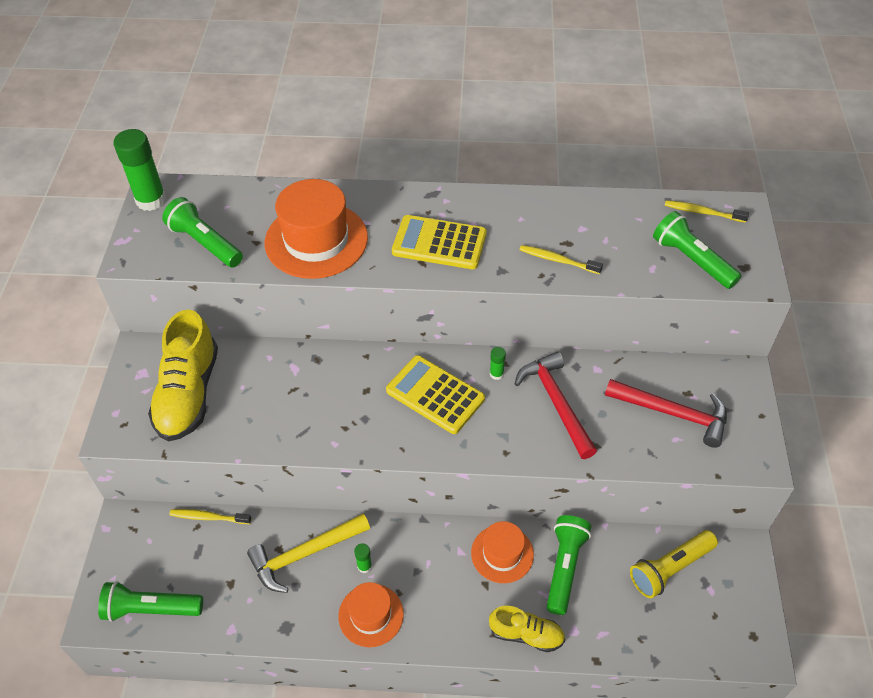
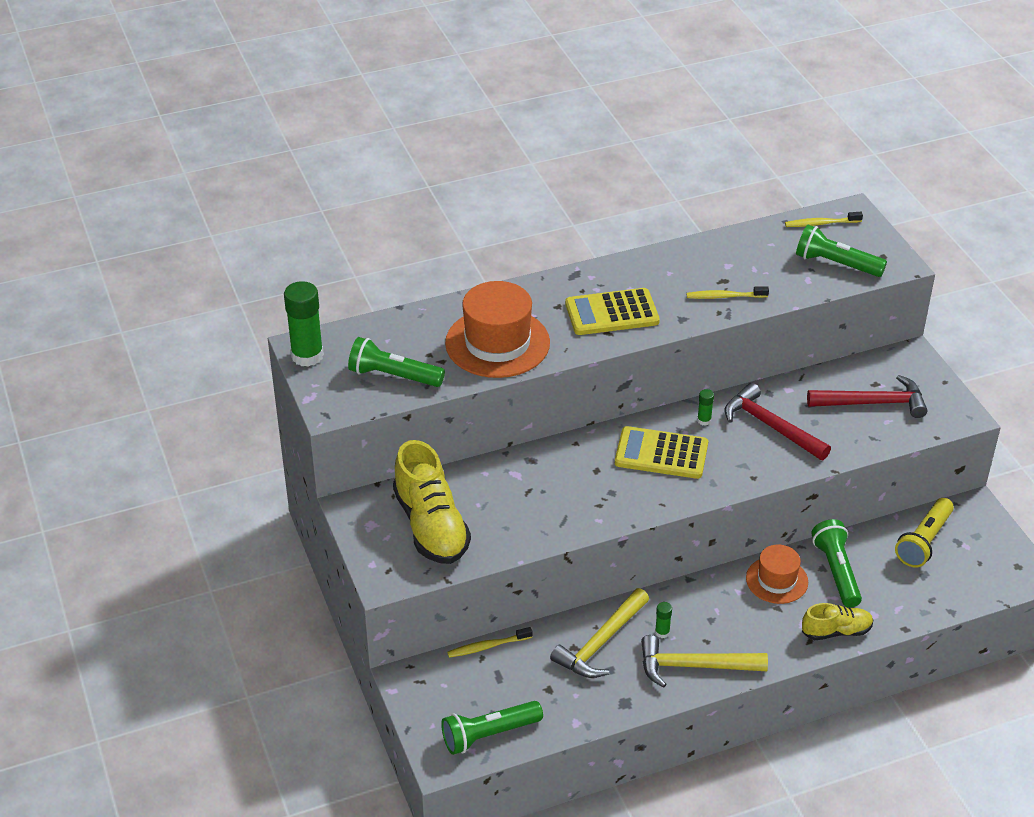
camera: 25 degrees left, 10 degrees down
orange hat [338,582,404,647] -> yellow hammer [641,635,768,688]

